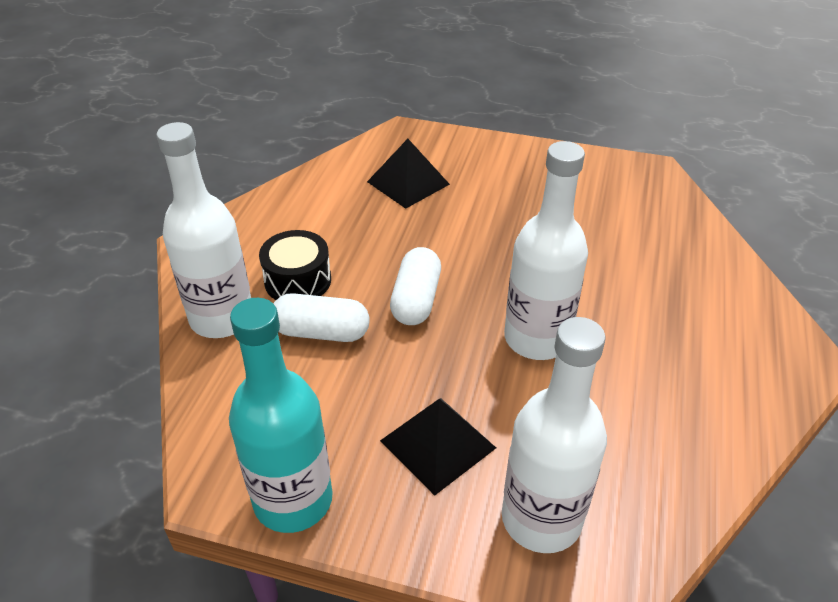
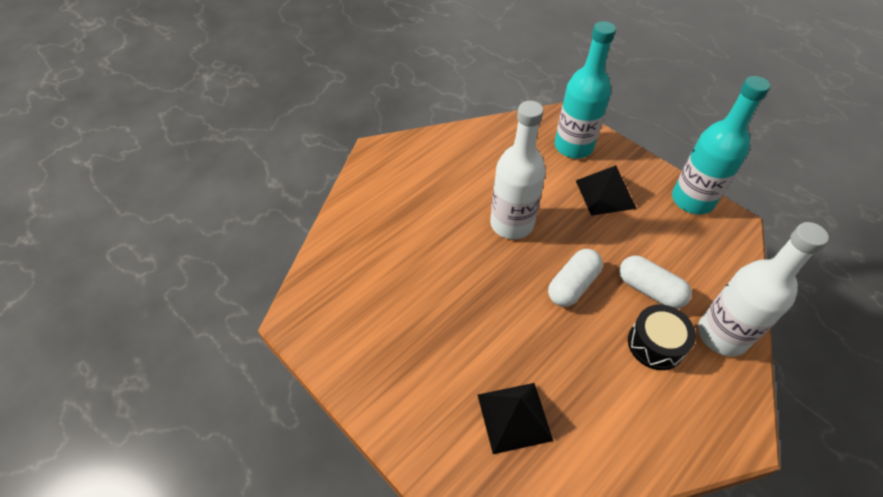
camera: 150 degrees left, 10 degrees up
white bottle [502,317,607,553] -> turquoise bottle [554,21,616,158]

